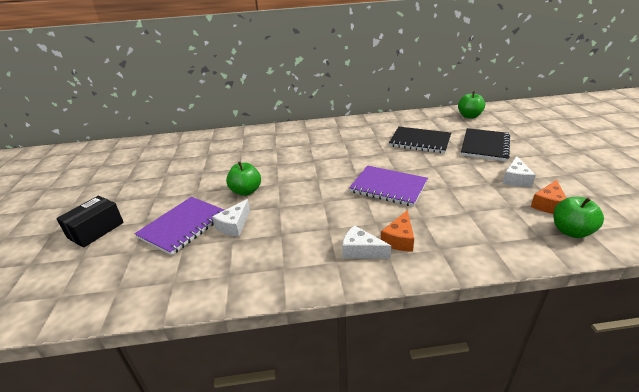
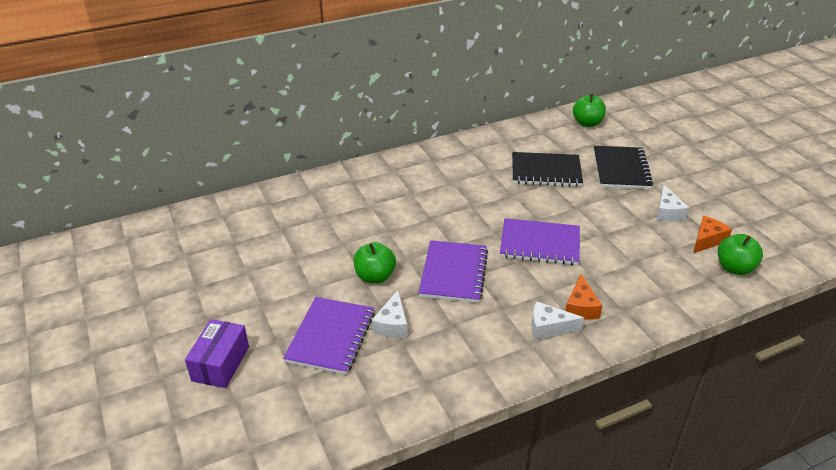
camera: 20 degrees left, 5 degrees up
black box [56,196,124,248] -> purple box [185,319,249,388]
orange cheese [531,180,566,214] -> orange cheese turned 150 degrees counterclockwise [693,216,732,253]
none -> purple notebook [419,240,488,303]

